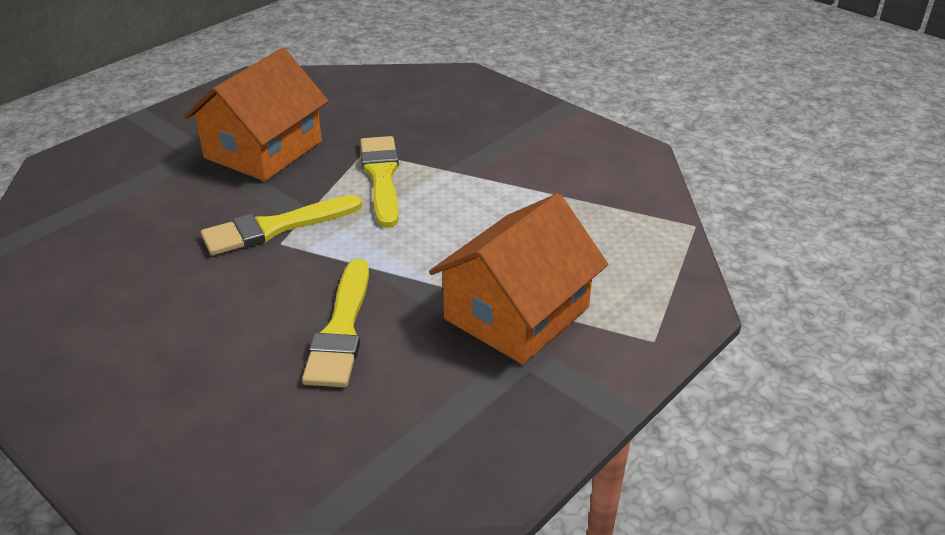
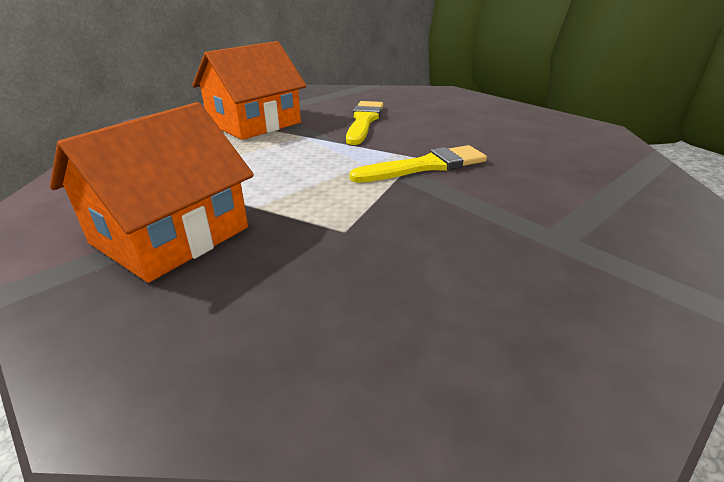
camera: 175 degrees left, 5 degrees down
orange house [184,48,329,181] -> orange house moved to [50,102,254,283]
yellow brush [360,136,399,228] -> none

